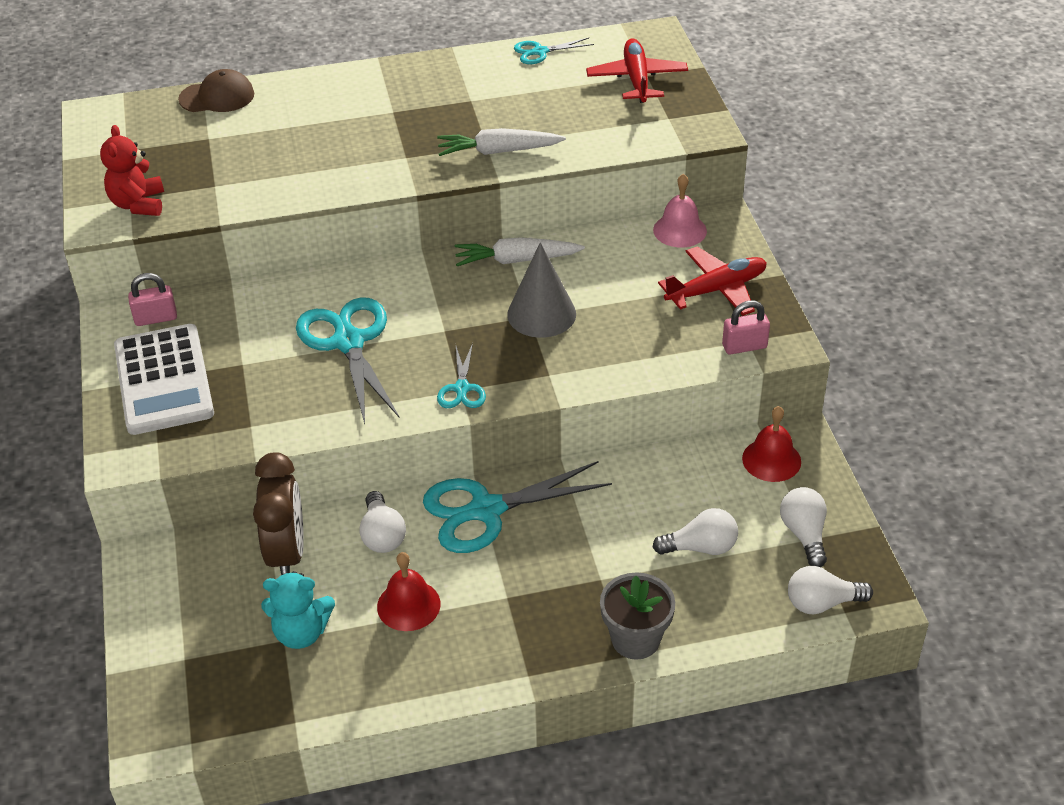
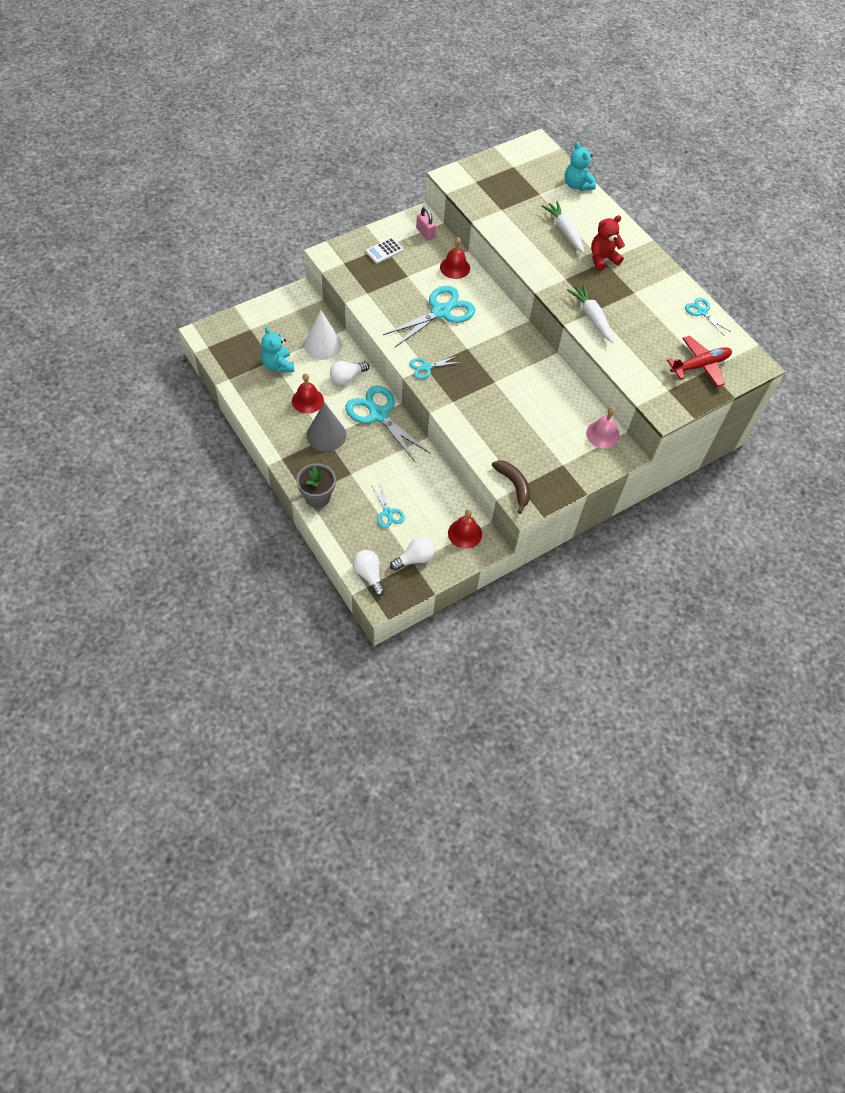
camera: 65 degrees right, 15 degrees up
red teddy bear [100,125,164,216] -> red teddy bear moved to [591,215,625,271]
white calculator [114,324,214,435] -> white calculator [365,238,404,264], size x0.48
brown cap [178,69,254,112] -> turquoise teddy bear [565,142,596,191]
brown clock [253,452,304,575] -> white cone [304,310,342,360]
white carrot [455,237,585,266] -> white carrot moved to [542,201,584,253]
grey cone [507,242,576,338] -> grey cone moved to [307,402,347,452]
white light bulb [653,508,738,555] -> turquoise scissors [371,484,405,528]
red plane [658,247,767,316] -> none
pink padlock [722,300,770,354] -> brown banana [492,460,530,514]
none -> red bell [440,237,470,279]

